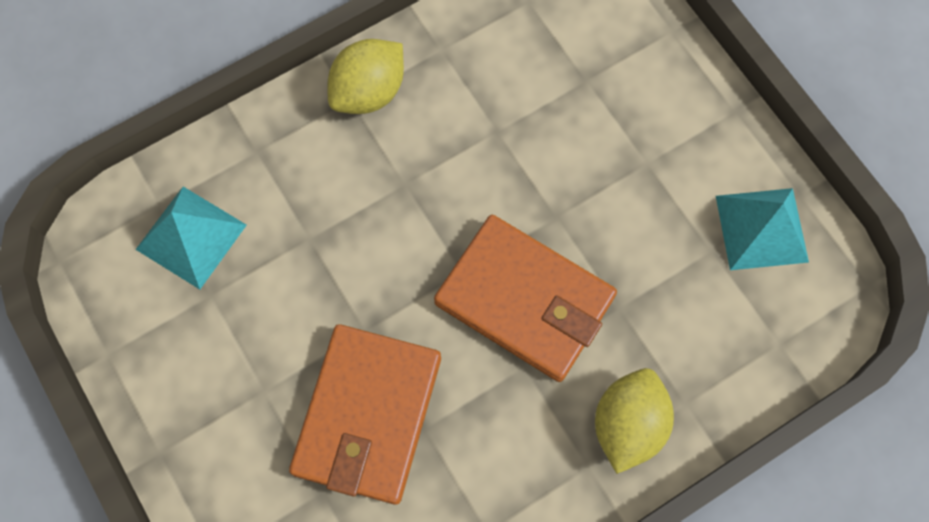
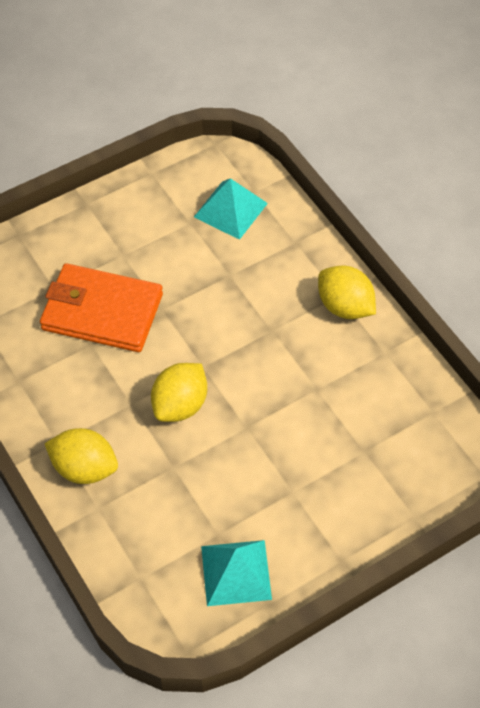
camera: 90 degrees right, 15 degrees down
orange wallet [434,215,617,382] -> yellow lemon [151,363,207,422]

